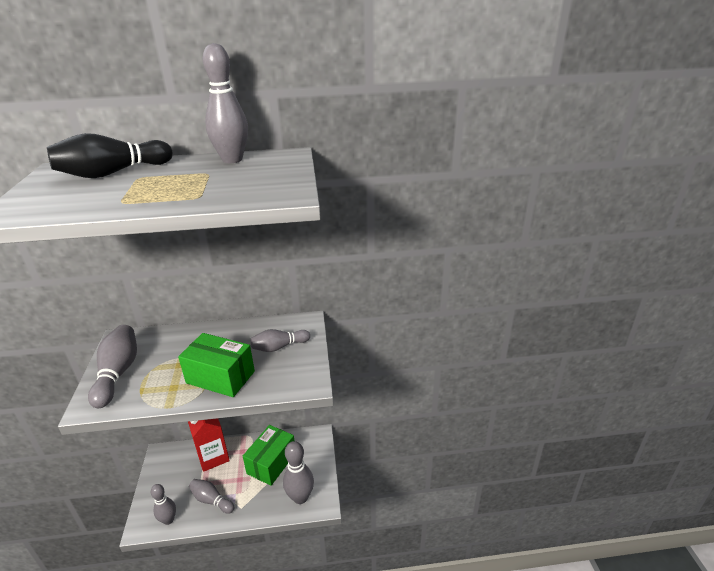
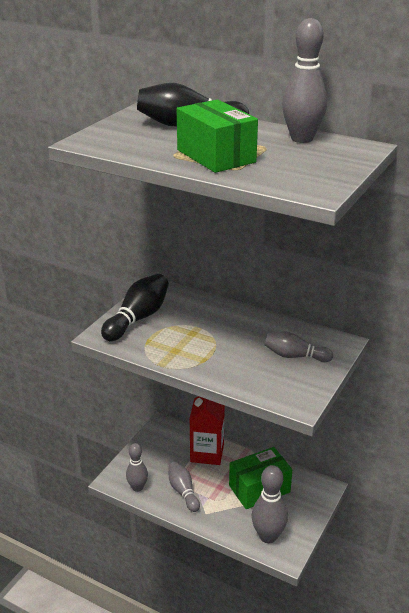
camera: 35 degrees right, 0 degrees up
grey bowling pin [88,325,137,408] -> black bowling pin [101,274,169,341]
green box [178,333,255,397] -> green box moved to [177,99,258,173]

